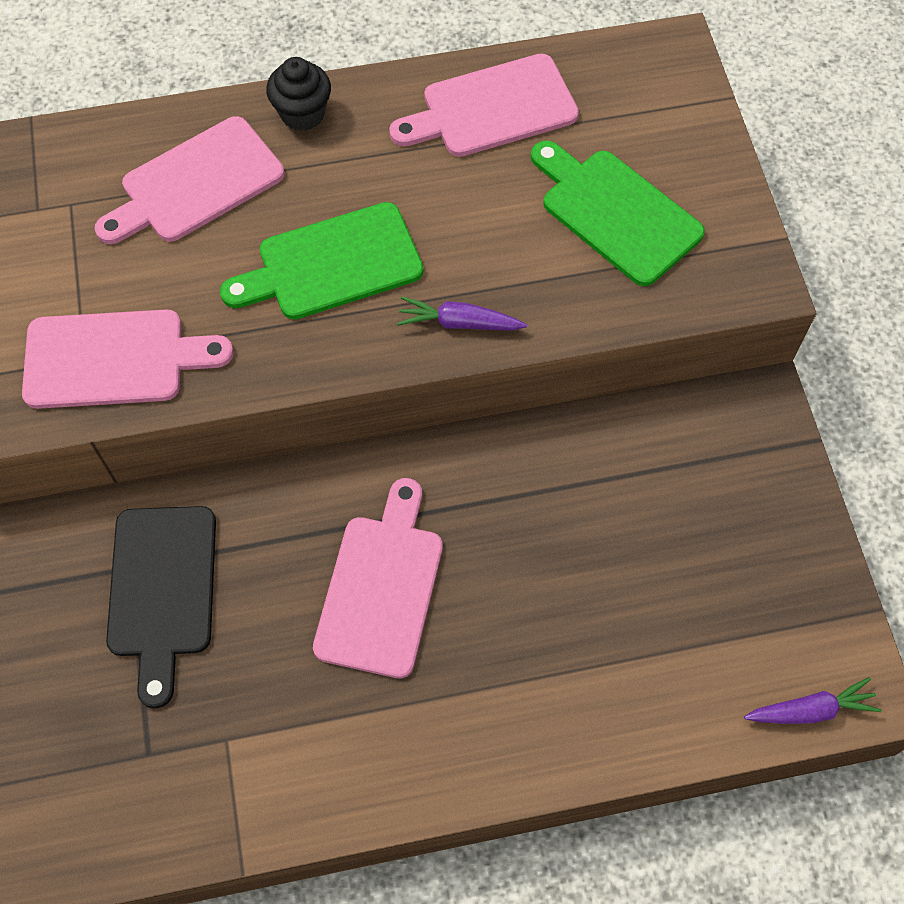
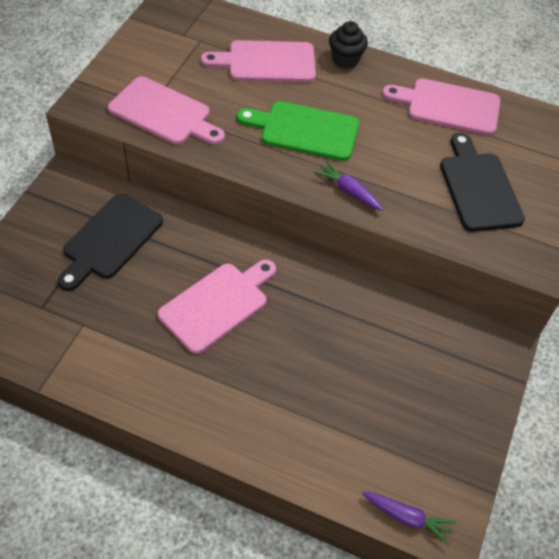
camera: 30 degrees right, 10 degrees down
green cutting board [531,140,705,286] -> black cutting board [440,133,525,232]

